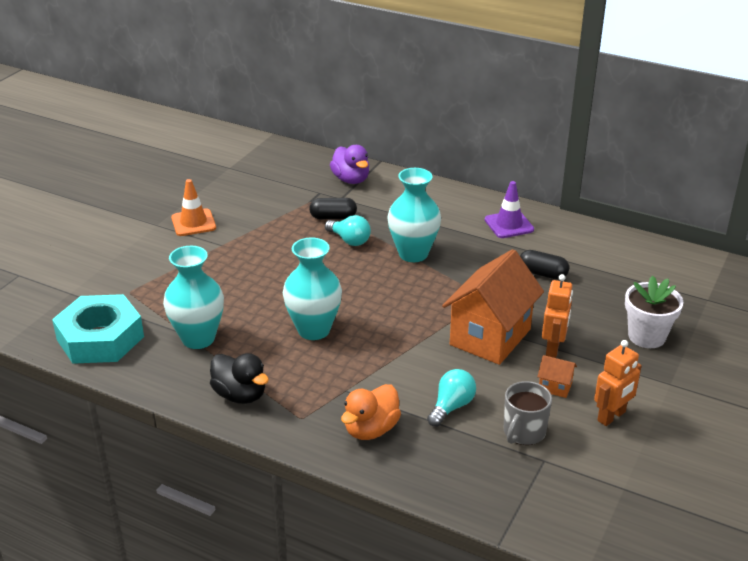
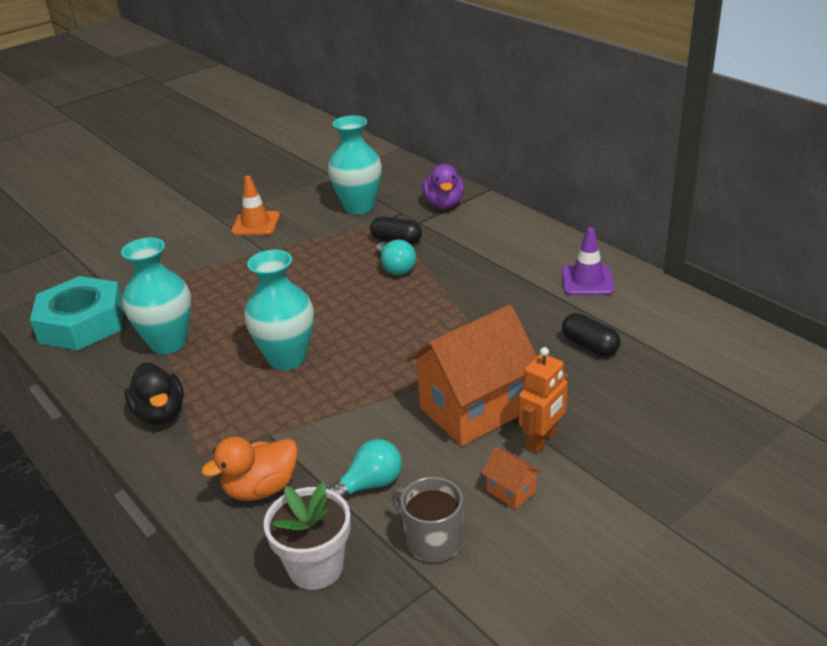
camera: 25 degrees right, 0 degrees up
turquoise vase [388,168,441,262] -> turquoise vase moved to [328,115,382,214]
grey mug [504,381,552,445] -> grey mug turned 75 degrees clockwise [392,477,463,563]
orange robot [594,340,642,426] -> none
white flower pot [625,276,683,348] -> white flower pot moved to [264,482,351,590]

